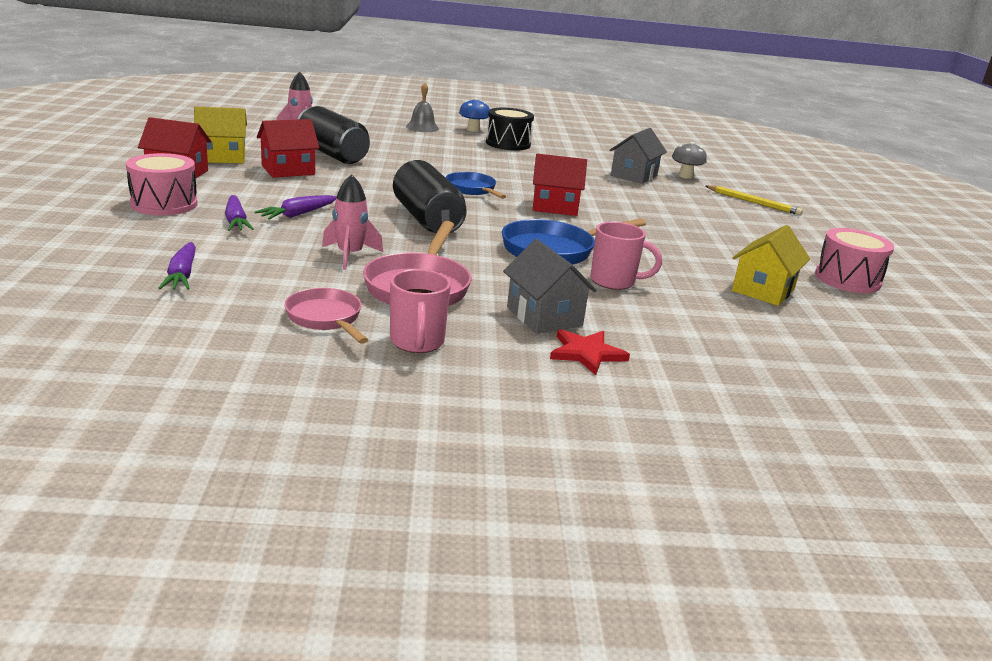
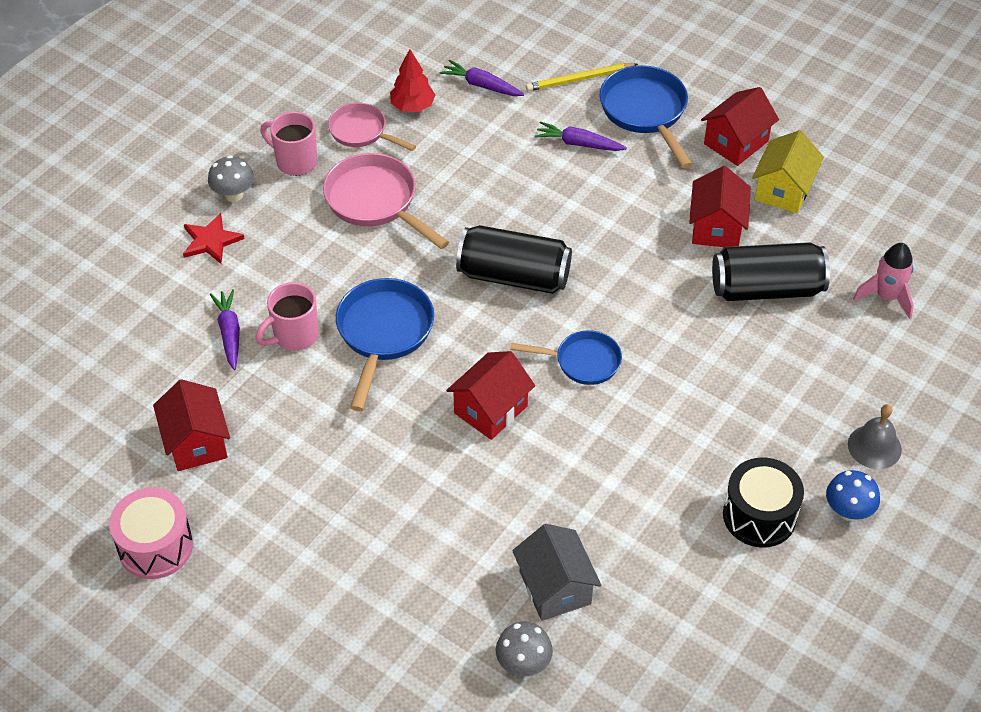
camera: 130 degrees right, 25 degrees up
pink drum [126,153,198,215] -> blue pan [599,65,693,168]
purple carrot [255,195,336,220] -> purple carrot moved to [210,289,240,370]
pink pan [284,288,368,344] -> pink pan turned 150 degrees counterclockwise [328,103,416,151]
pink rocket [322,174,383,270] -> none
grey house [503,239,597,334] -> none
yellow pencil [706,185,803,215] -> yellow pencil moved to [526,63,638,91]
yellow house [732,225,810,306] -> red house [153,379,230,471]
none -> grey mushroom [208,155,254,202]
none -> red tree [390,49,435,112]

